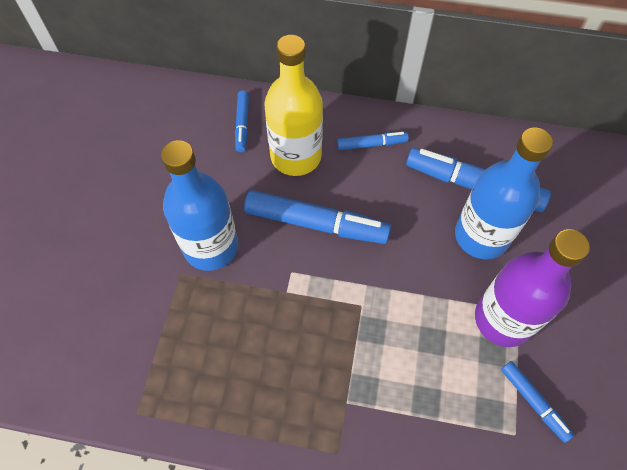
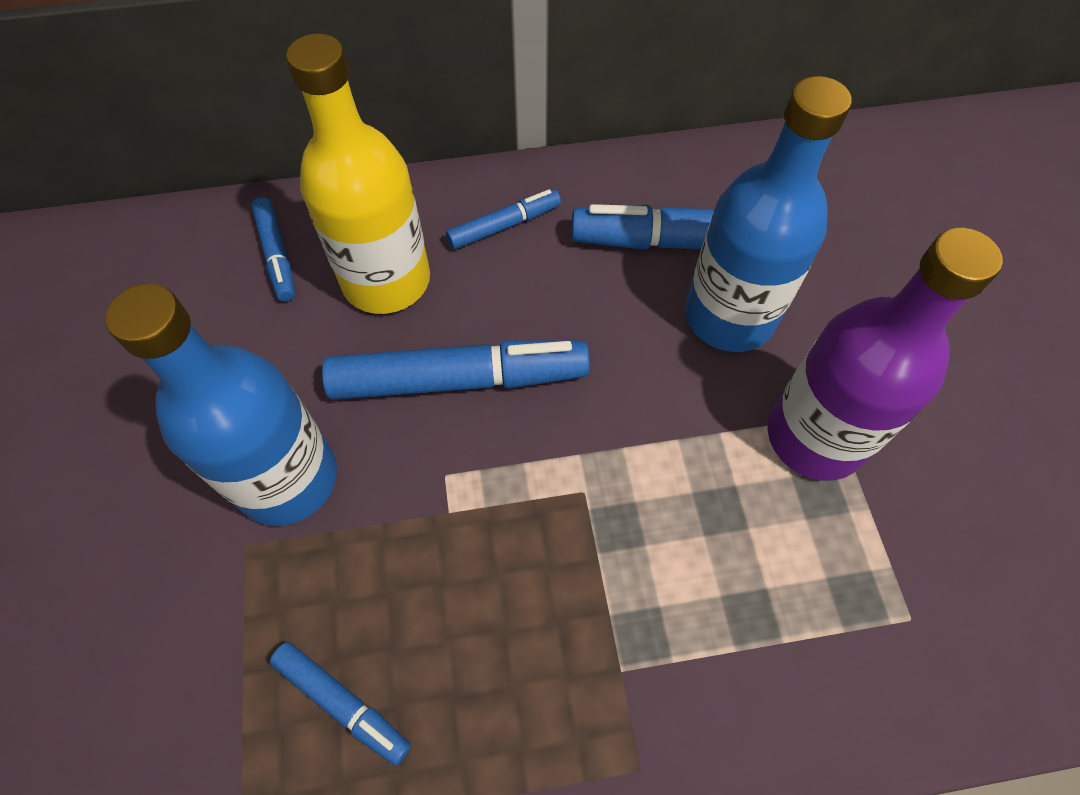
camera: 20 degrees left, 0 degrees up
blue marker [501,361,574,443] -> blue marker moved to [270,642,411,766]

